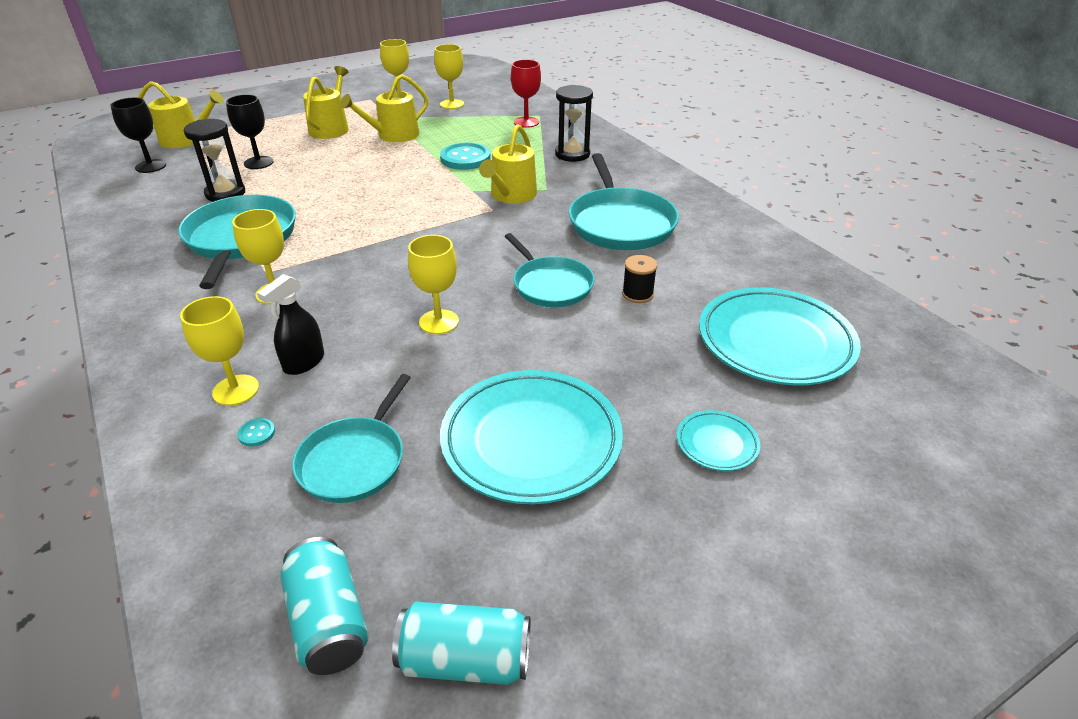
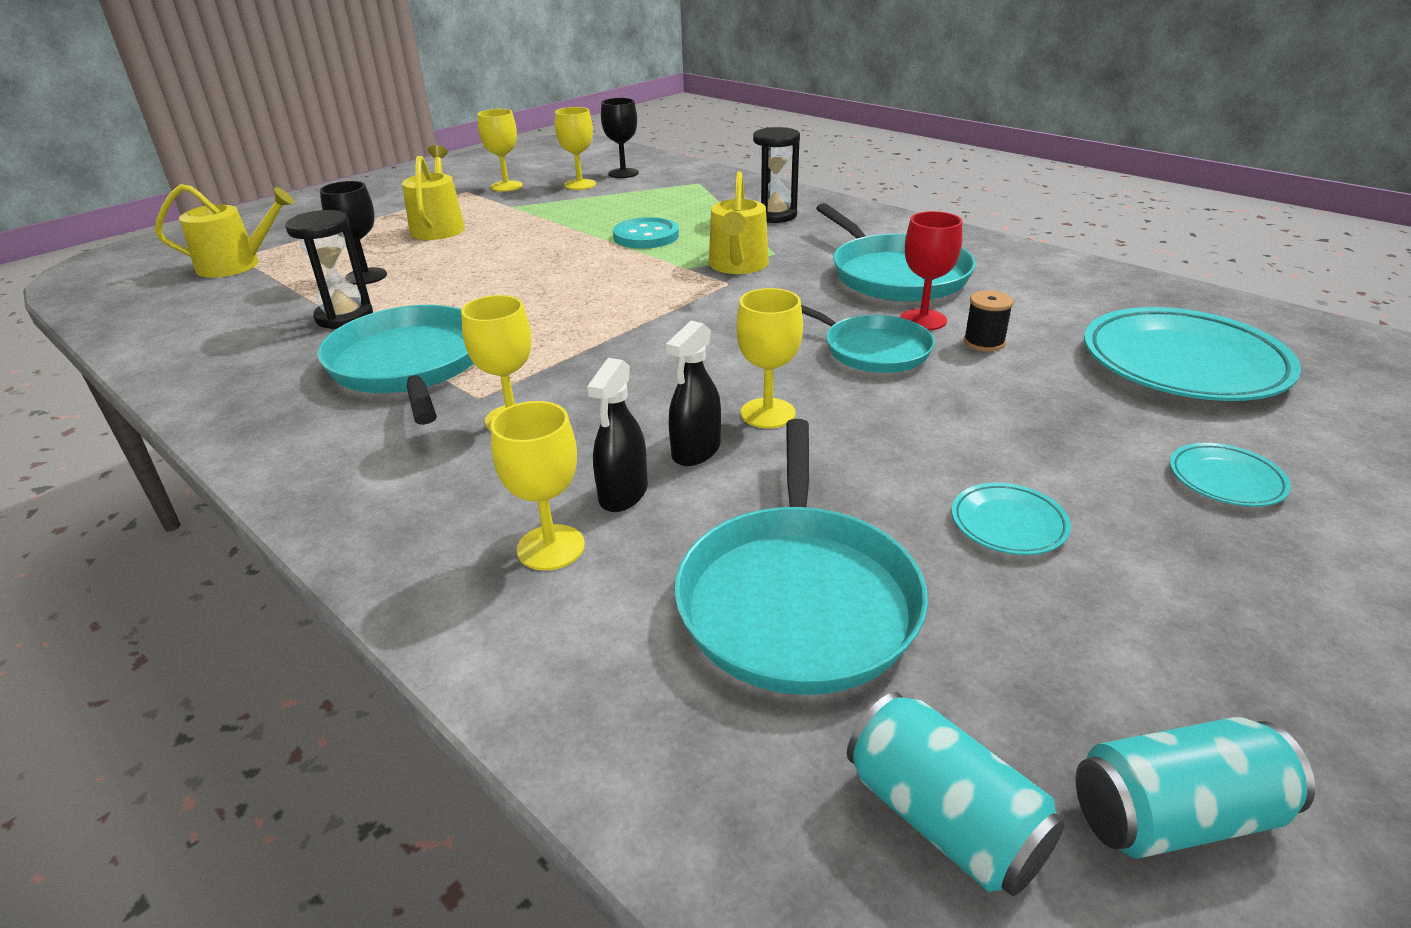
camera: 15 degrees left, 5 degrees down
black goblet [110,98,166,173] -> black goblet moved to [601,98,639,178]
turquoise button [237,418,275,447] -> none
turquoise pan [292,374,411,503] -> turquoise pan [674,419,928,695], size x1.53
yellow watering can [340,74,428,142] -> none
turquoise plate [440,370,623,504] -> turquoise plate [952,483,1071,555], size x0.45
red goblet [511,60,541,128] -> red goblet moved to [900,211,962,330]
none -> black spray bottle [665,320,721,466]

